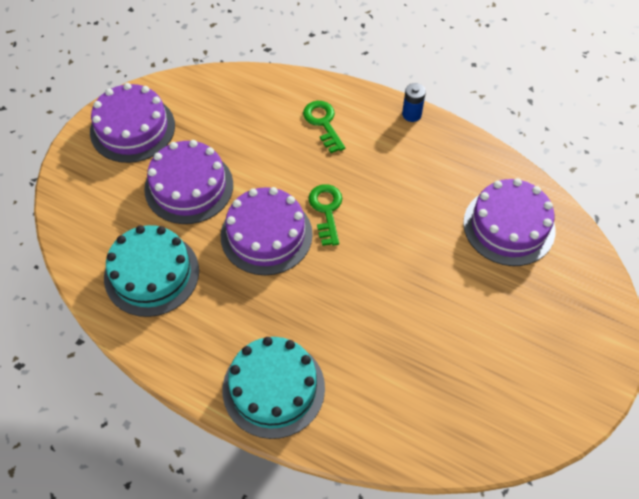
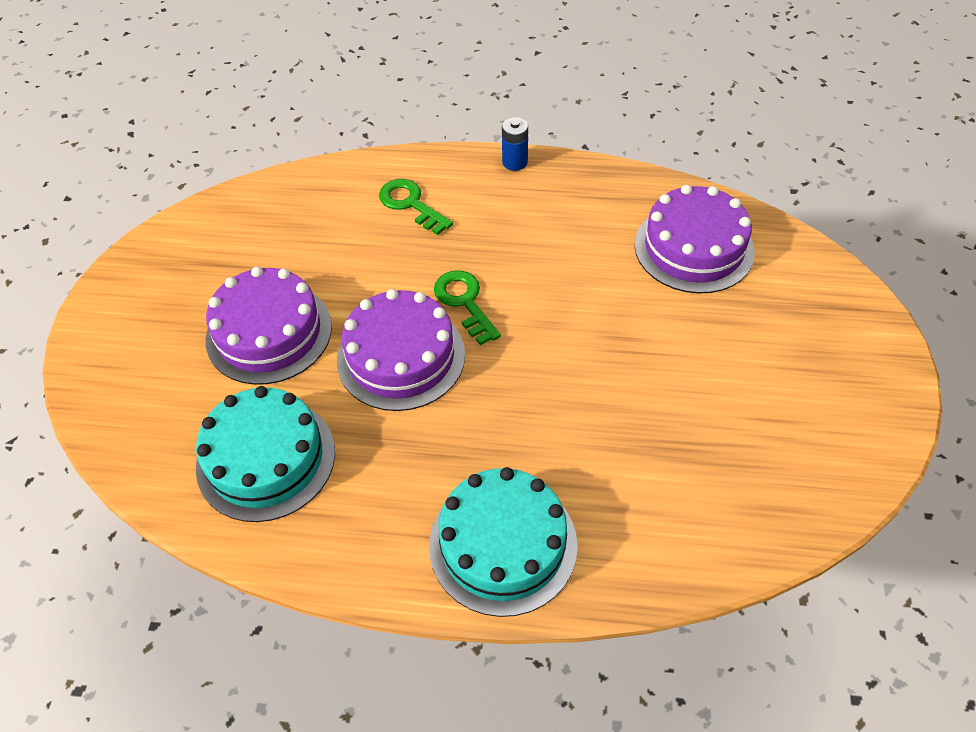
camera: 20 degrees left, 5 degrees down
purple cake [90,83,175,163] -> none

